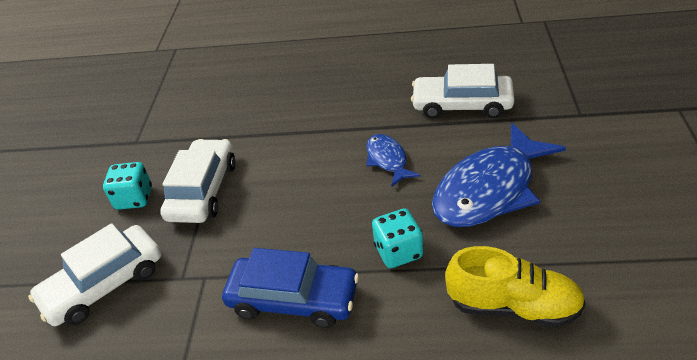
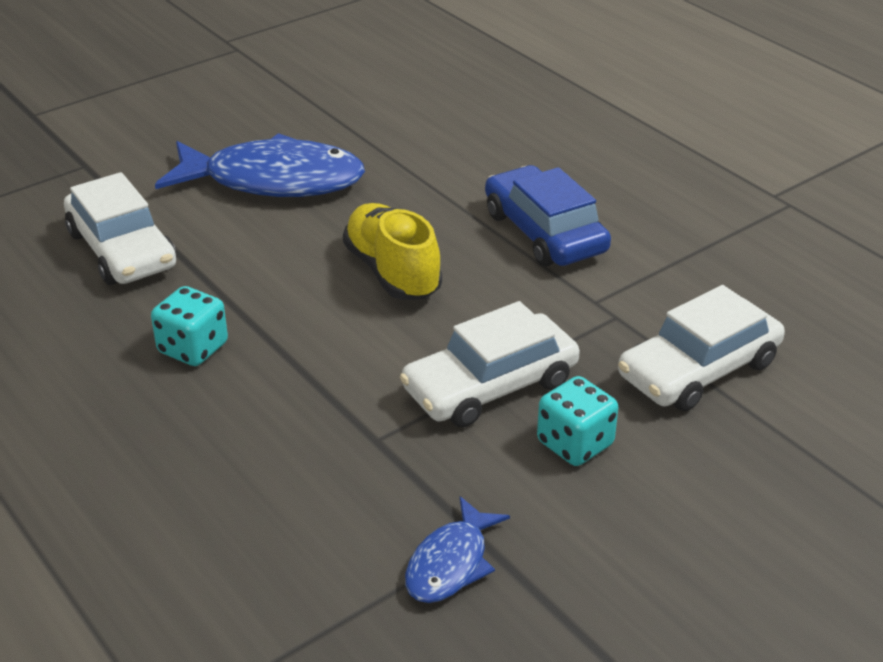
camera: 135 degrees left, 5 degrees down
white car [28,223,162,326] -> white car turned 135 degrees clockwise [618,285,785,411]
blue fish [366,134,420,186] -> blue fish moved to [405,496,510,603]
turquoise dice [372,208,423,268] -> turquoise dice moved to [151,286,228,366]
yellow shoe [445,246,586,328] -> yellow shoe moved to [343,203,442,300]

